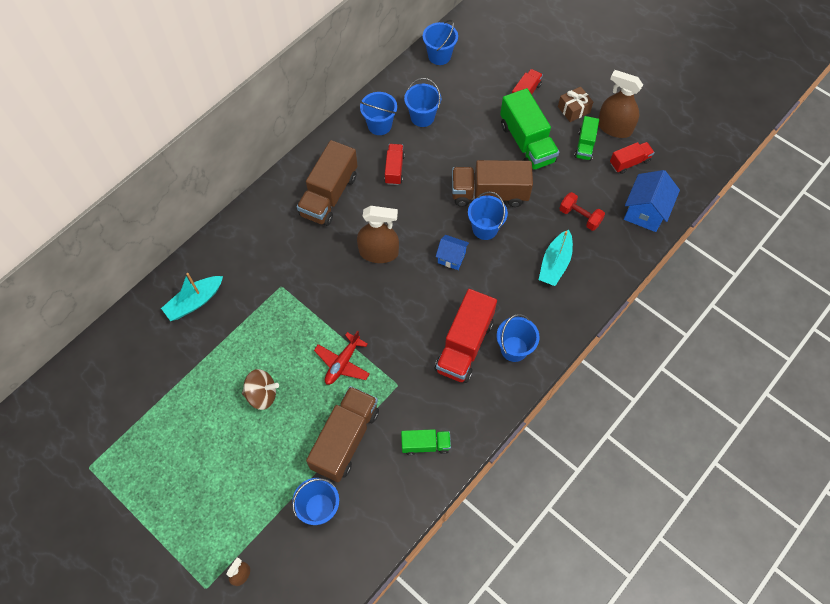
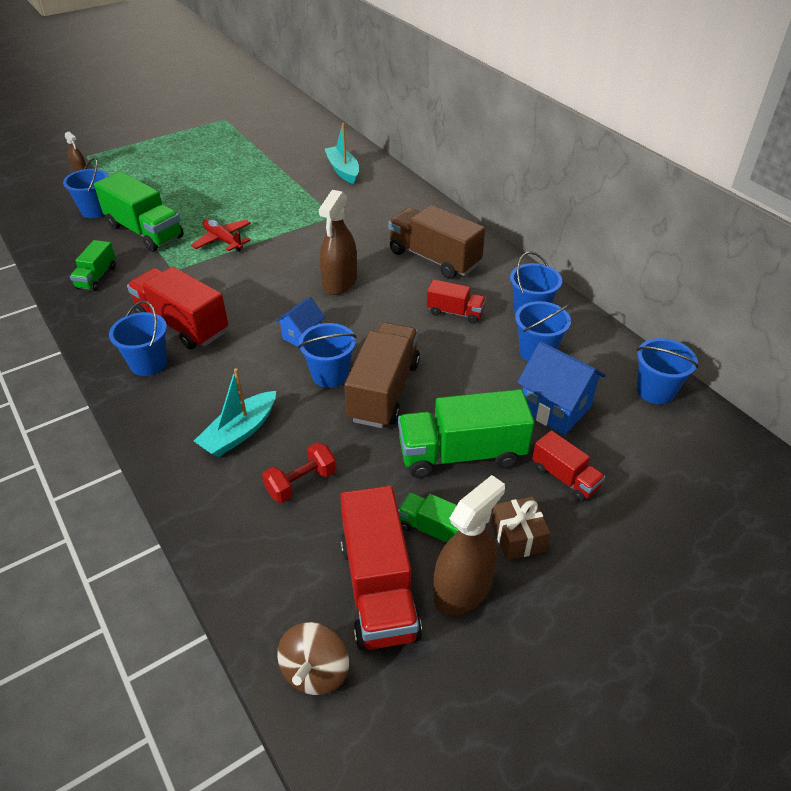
camera: 105 degrees right, 20 degrees down
brown spinning top [242,369,279,410] -> brown spinning top moved to [277,622,349,695]
brown truck [306,386,379,482] -> green truck [94,171,184,252]
turquoise boat [539,230,573,286] -> turquoise boat turned 90 degrees counterclockwise [194,368,276,457]
red truck [610,142,655,174] -> red truck [340,486,422,650], size x1.83
blue house [624,170,680,232] -> blue house moved to [517,341,606,435]

